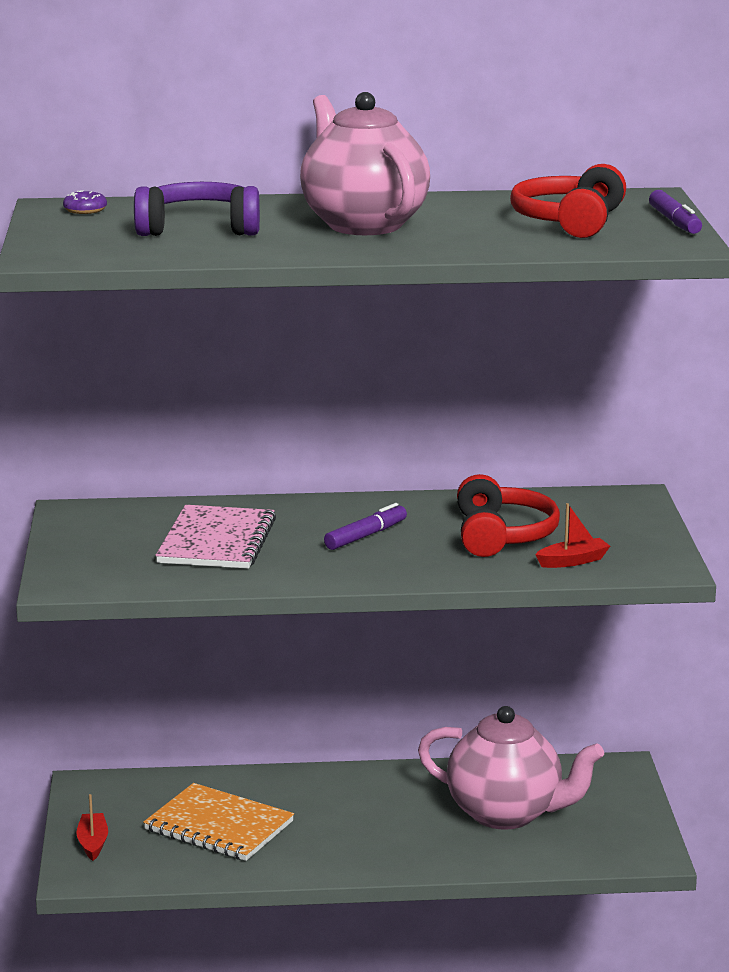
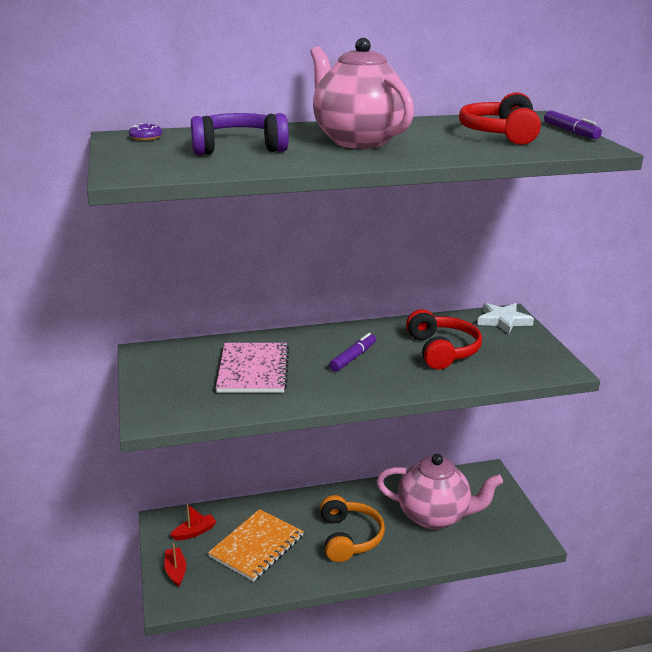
camera: 10 degrees left, 5 degrees up
orange notebook [143,783,294,861] -> orange notebook turned 75 degrees counterclockwise [208,509,304,582]
red boat [535,503,610,568] -> red boat moved to [170,504,216,540]
none -> orange headphones [320,495,385,562]
none -> white star [477,303,534,334]

